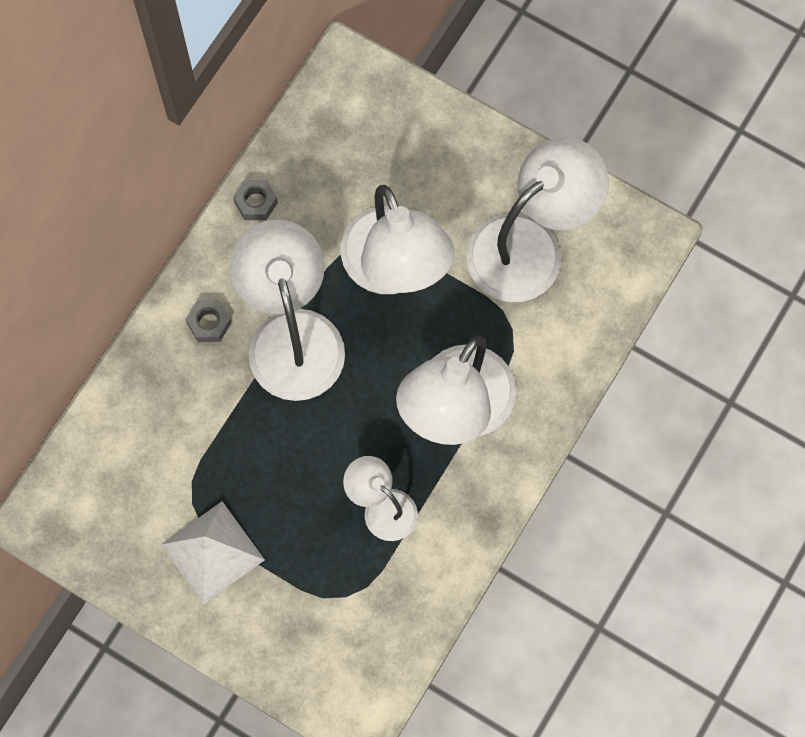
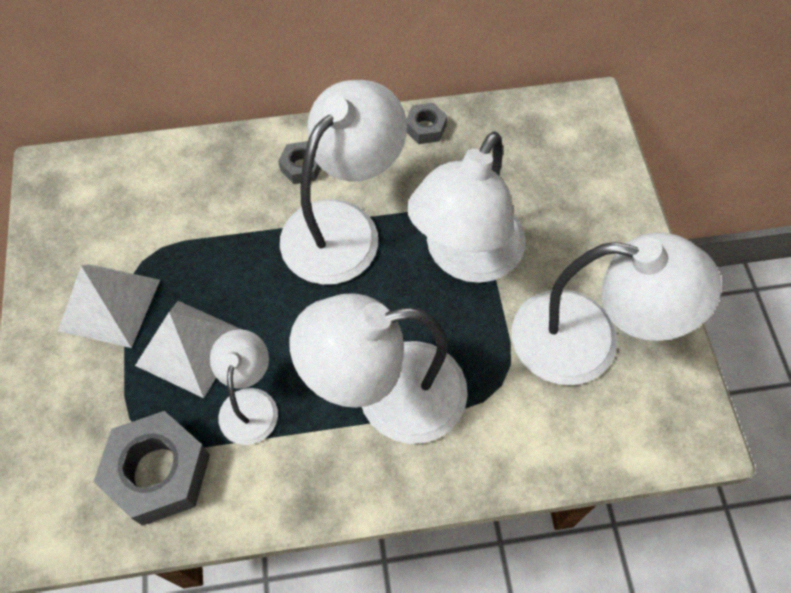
camera: 50 degrees right, 10 degrees down
none -> grey nut [93,411,210,526]
none -> white pyramid [135,301,240,398]

